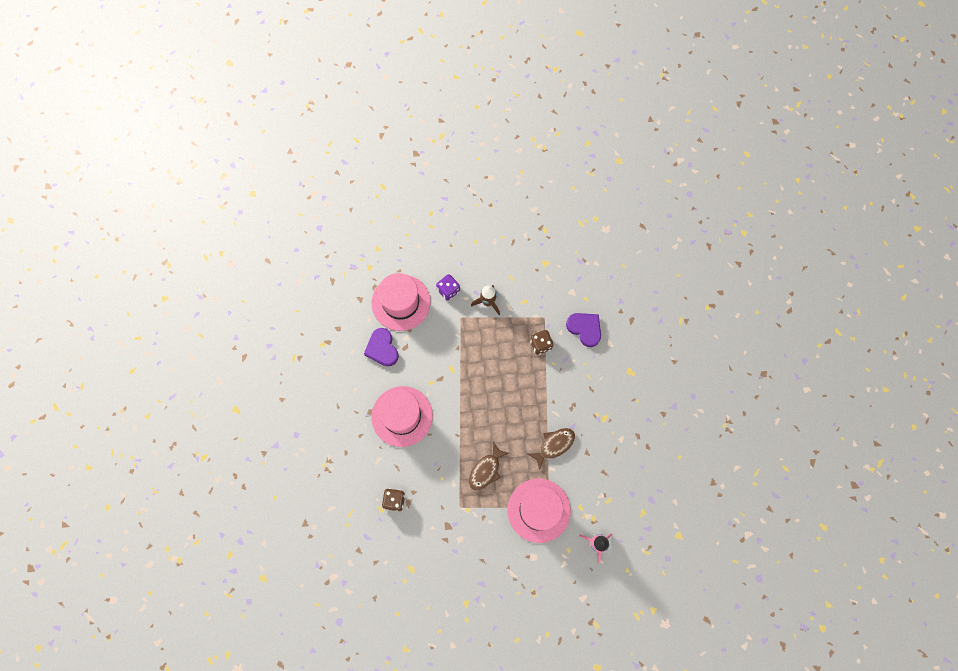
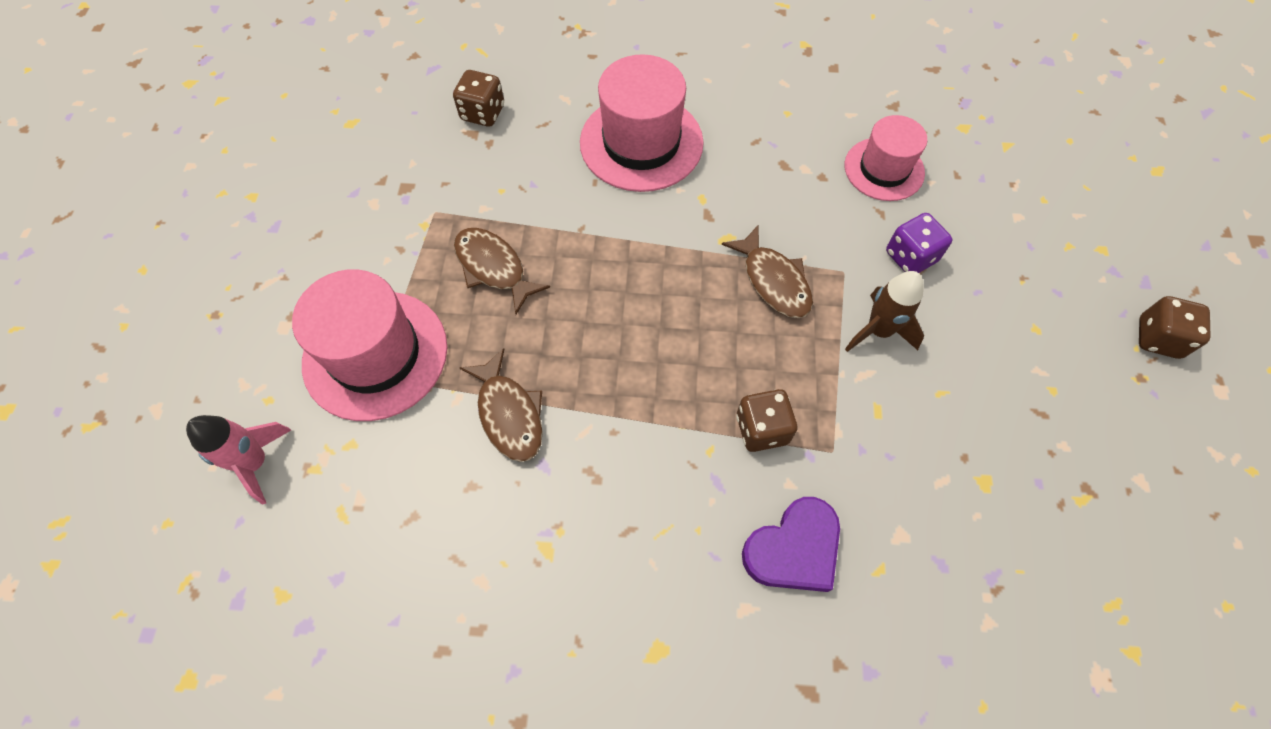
camera: 100 degrees right, 10 degrees down
purple heart [364,328,399,366] -> none
pink hat [371,273,431,331] -> pink hat [844,115,927,201], size x0.63
none -> brown fish [722,225,813,318]
none -> brown dice [1139,296,1211,359]

